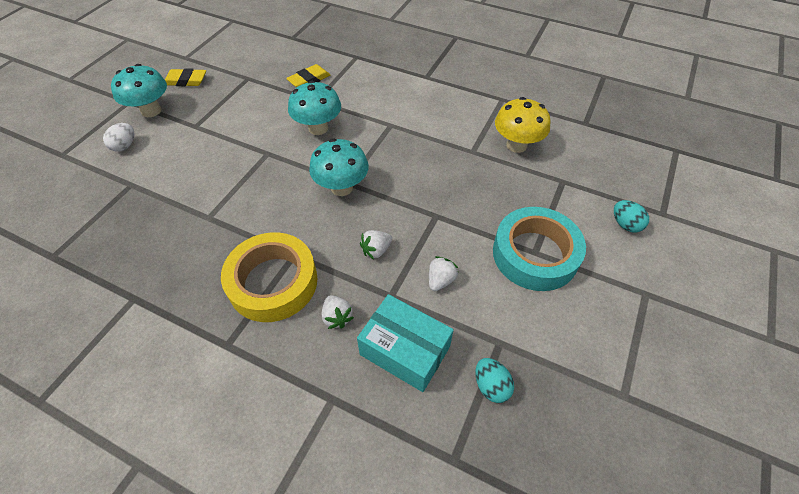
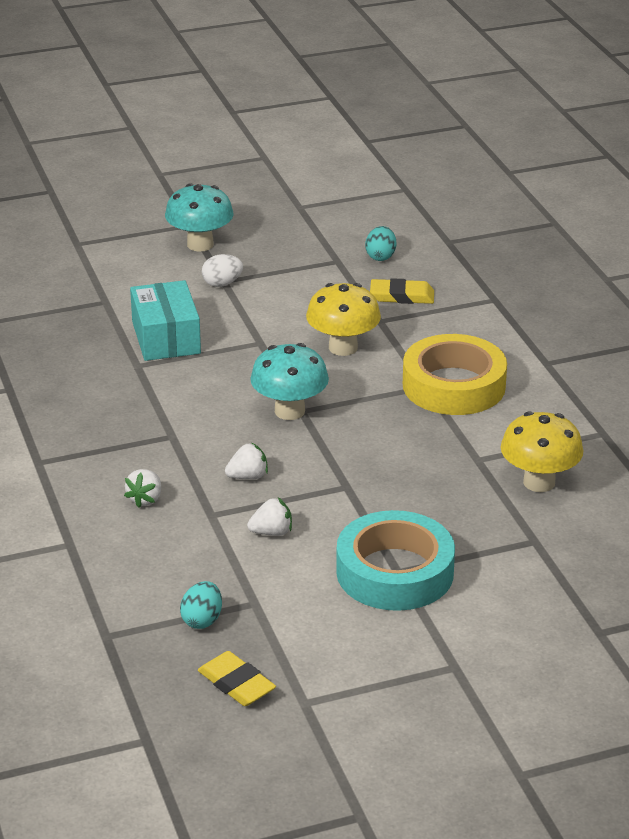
camera: 45 degrees right, 20 degrees down
white egg [103,123,134,151] -> white egg moved to [202,254,243,287]
yellow eraser [165,68,206,86] -> yellow eraser moved to [198,651,276,706]
yellow tape [221,232,317,322] -> yellow tape moved to [403,334,507,415]
turquoise mushroom [288,81,341,135] -> yellow mushroom [306,283,381,356]
turquoise box [357,294,454,392] -> turquoise box moved to [130,280,201,361]
white strawberry [360,230,392,259] -> white strawberry turned 150 degrees clockwise [225,442,268,479]
turquoise egg [614,200,649,232] -> turquoise egg moved to [365,226,396,261]

